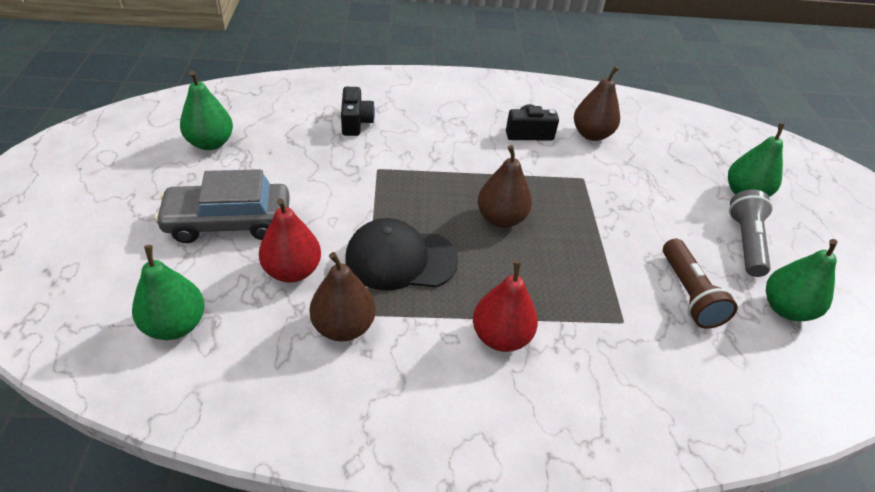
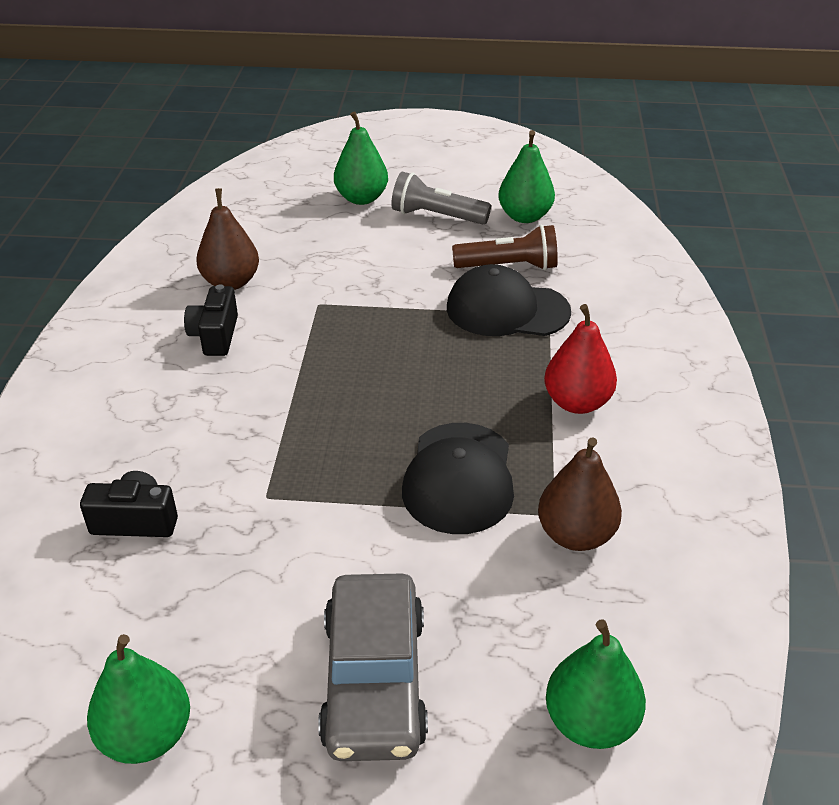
camera: 80 degrees left, 5 degrees down
red pear [259,198,321,282] -> none
brown pear [478,145,532,228] -> none
none -> black cap [447,264,571,336]

